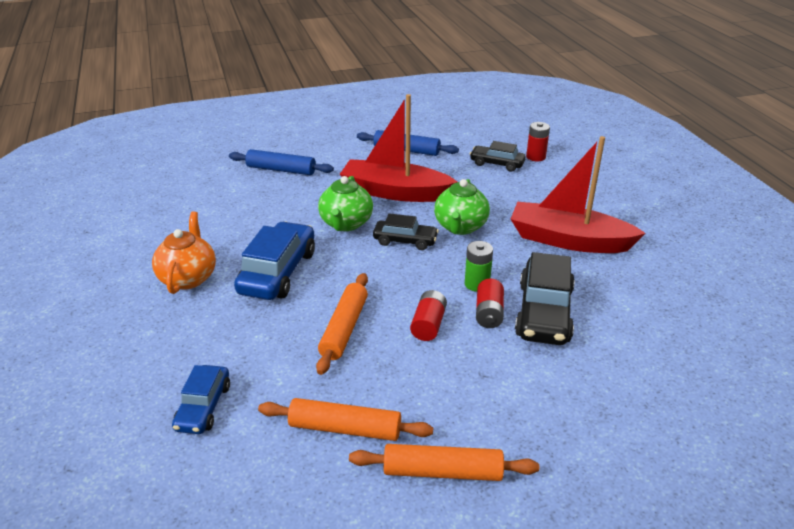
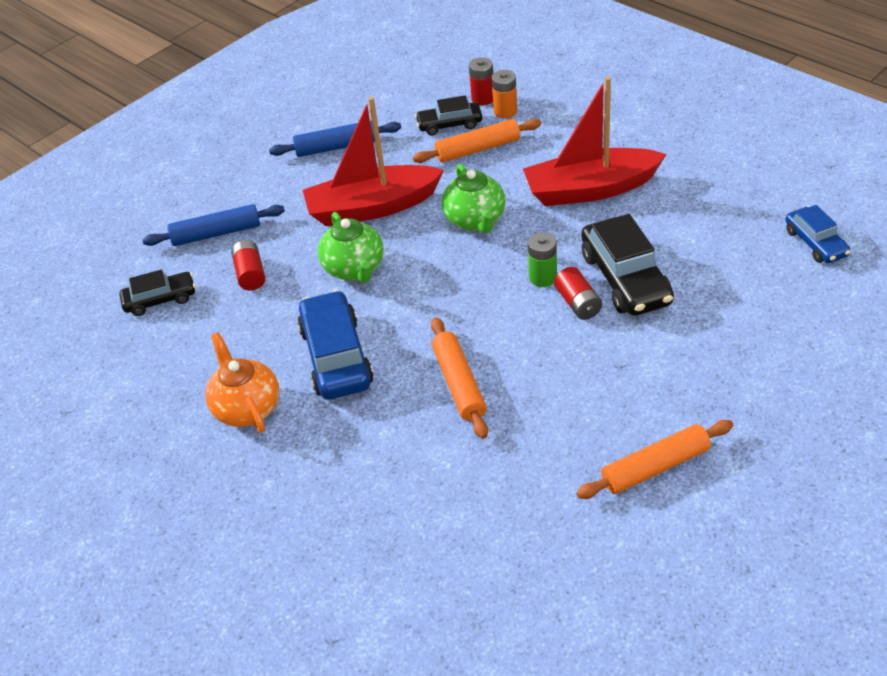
camera: 25 degrees left, 10 degrees up
blue car [172,365,230,434] -> blue car moved to [785,205,851,263]
orange rolling pin [258,398,433,441] -> orange rolling pin moved to [413,119,541,163]
black car [373,213,439,250] -> black car moved to [119,270,196,316]
red battery [410,290,447,341] -> red battery moved to [231,240,265,290]
none -> orange battery [492,70,517,119]

